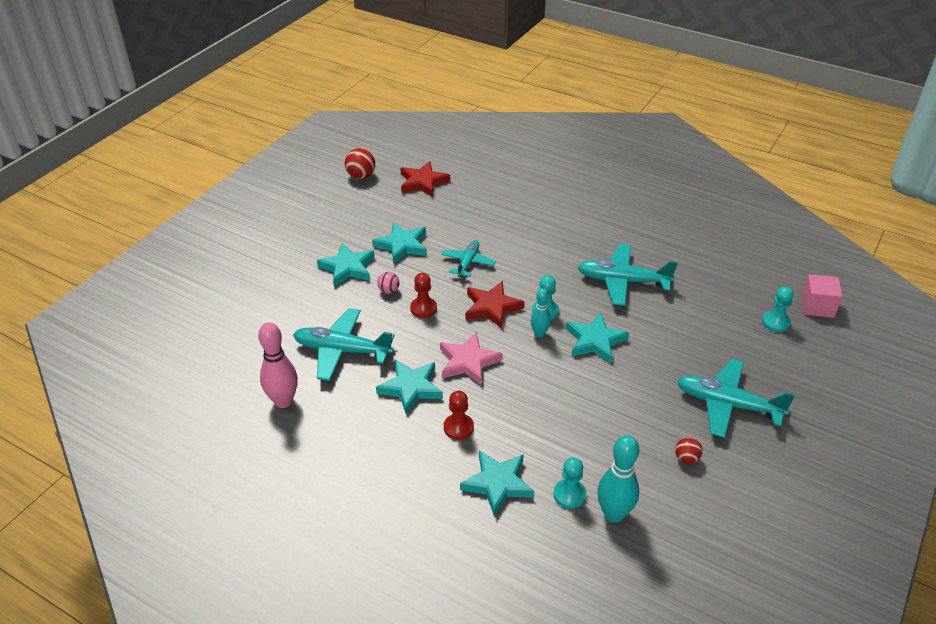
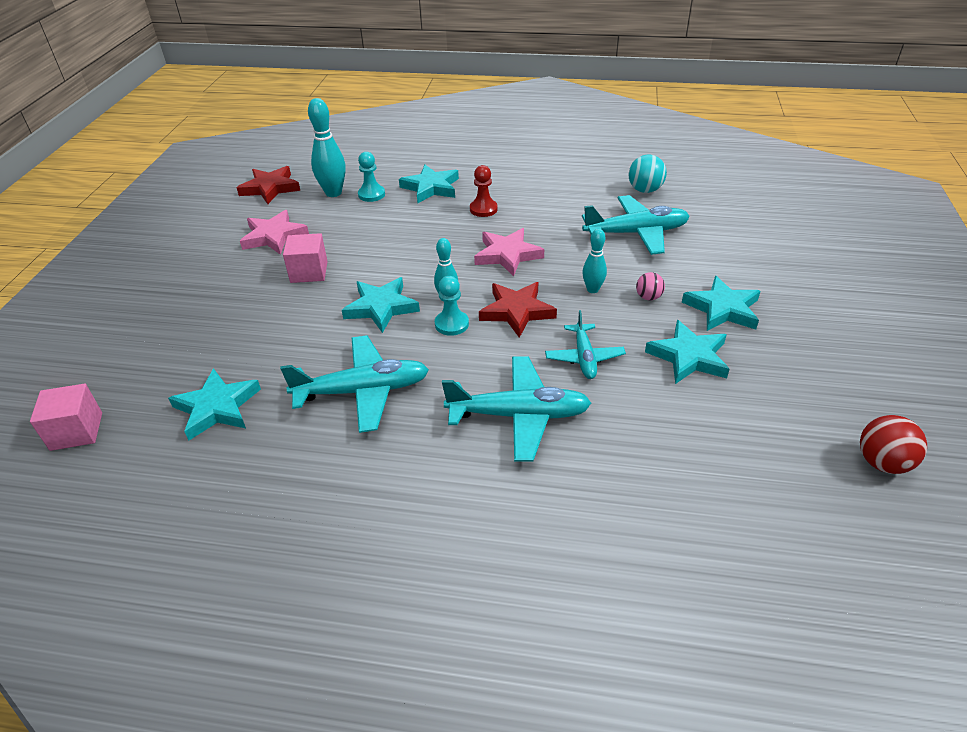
camera: 160 degrees right, 0 degrees up
pink bowling pin [258,322,298,408] -> turquoise ball [628,154,667,193]
turquoise star [376,360,443,414] -> turquoise star moved to [168,368,261,441]
red star [401,161,450,197] -> red star moved to [237,166,300,204]
red pawn [410,273,437,318] -> turquoise bowling pin [582,229,607,293]
red ball [675,437,702,464] -> pink star [240,210,309,255]
turquoise plane [677,359,795,438] -> turquoise plane moved to [442,356,591,462]
turquoise pawn [762,286,794,332] -> none
none -> pink cube [283,233,328,283]

